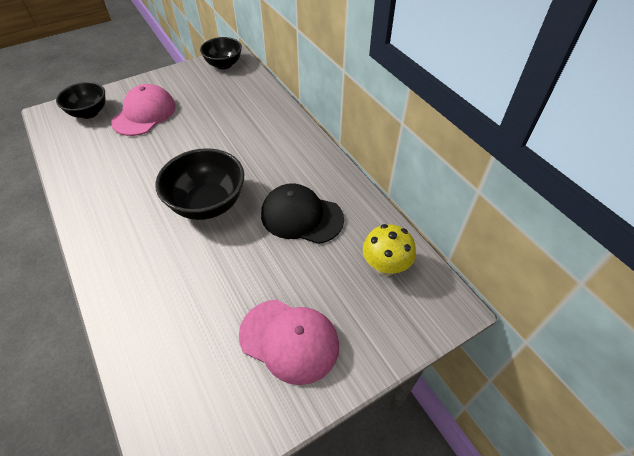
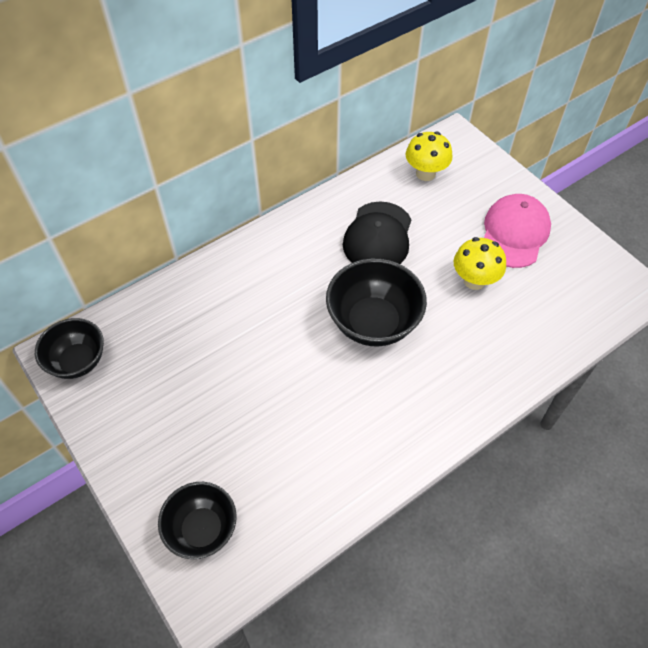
camera: 95 degrees left, 5 degrees up
pink cap [111,84,176,136] -> none
none -> yellow mushroom [454,237,506,290]

